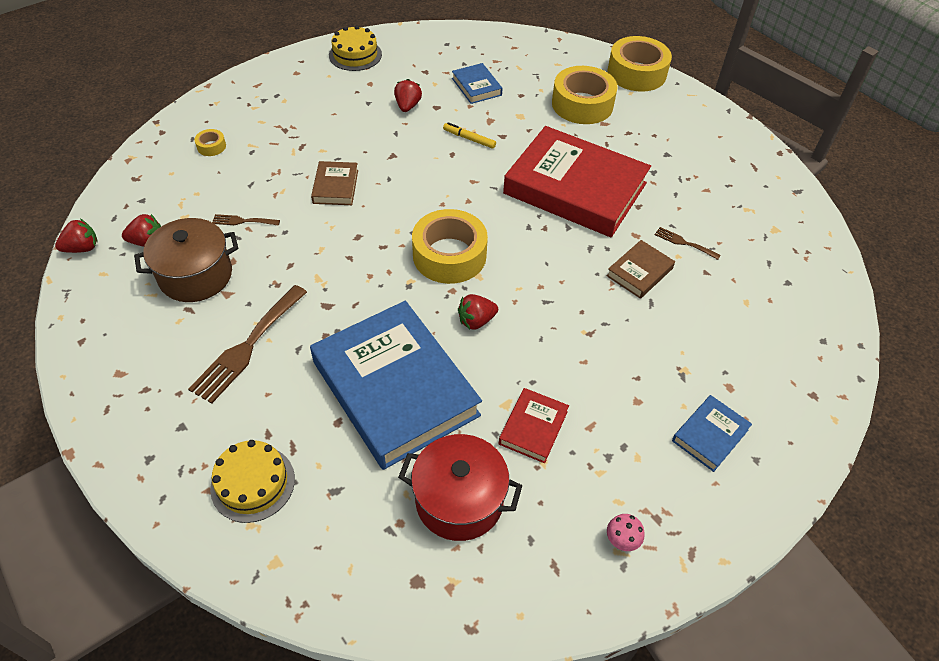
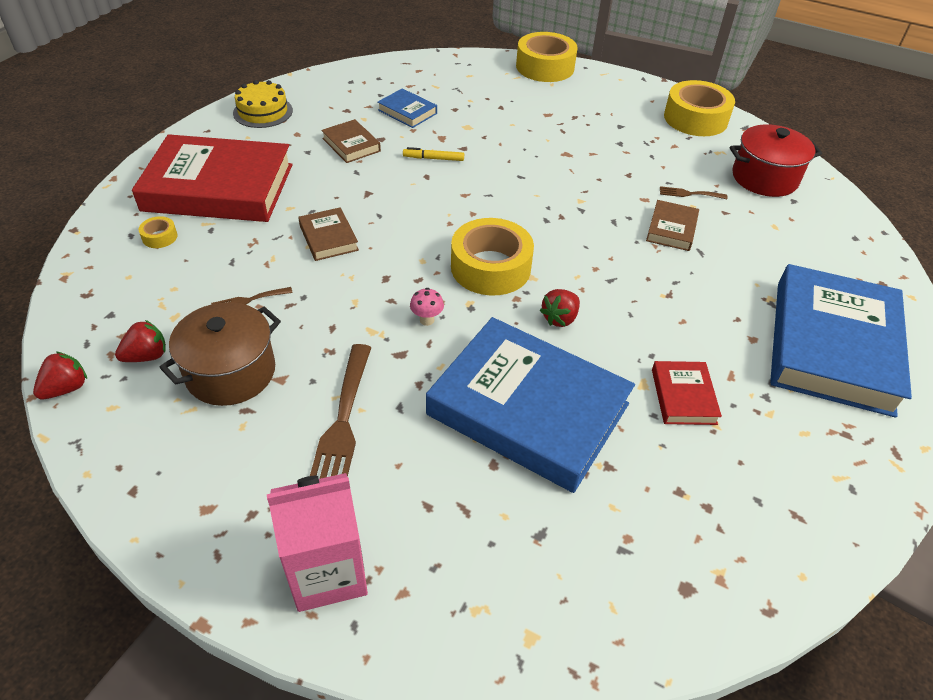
camera: 25 degrees left, 5 degrees down
yellow cake [210,440,295,523] -> none
red strawberry [394,79,422,112] -> brown book [321,119,381,163]
red pot [398,434,522,541] -> red pot moved to [729,124,822,197]
red book [503,126,651,237] -> red book moved to [132,134,292,222]
yellow tape [552,66,617,124] -> yellow tape moved to [664,80,735,136]
pink mushroom [607,514,645,551] -> pink mushroom moved to [410,288,444,326]
blue book [672,395,752,472] -> blue book [770,264,912,418], size x2.31
none -> pink carton [267,473,368,612]

